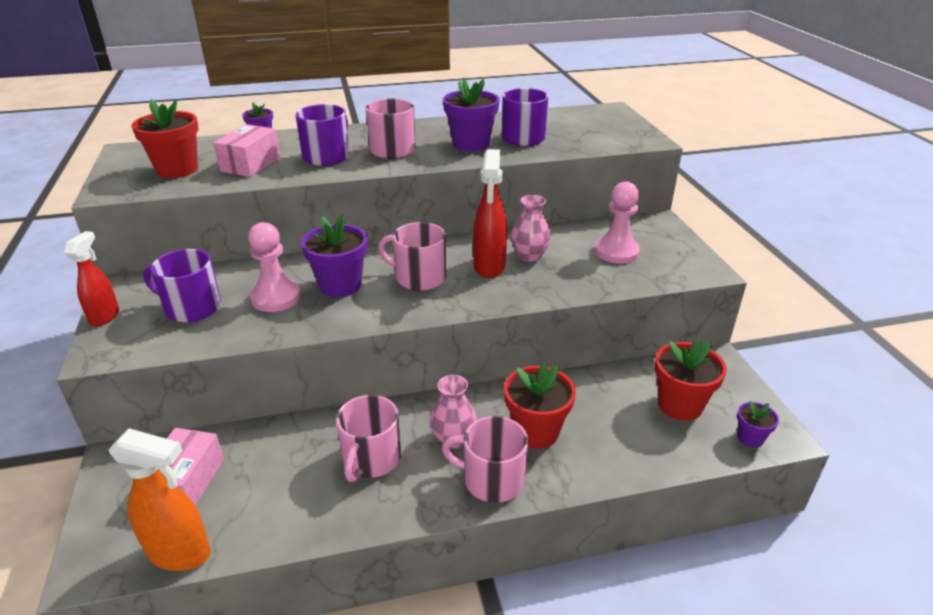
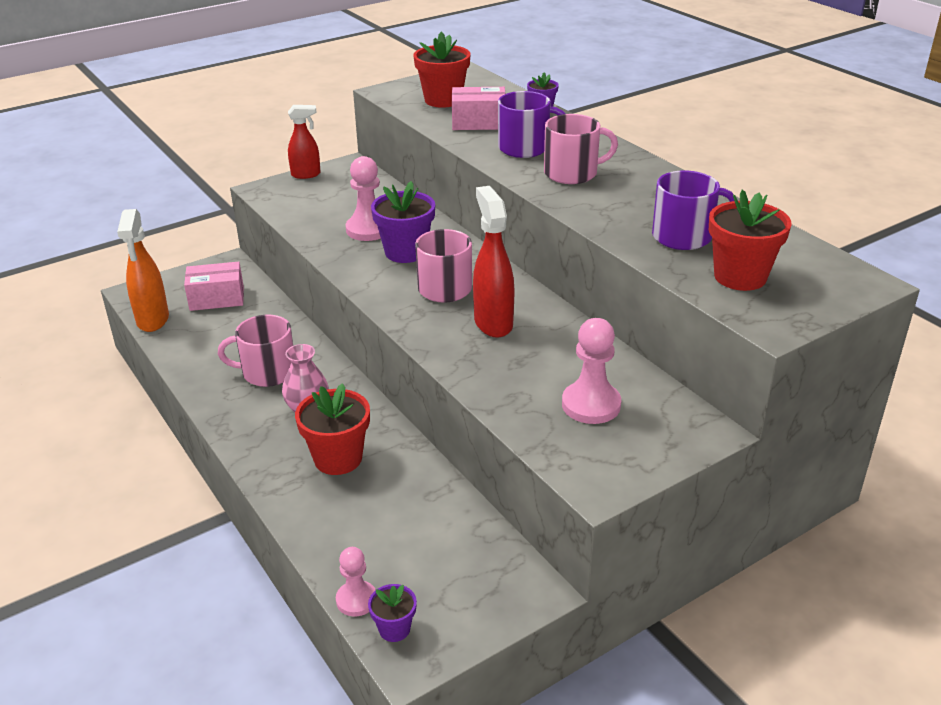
camera: 70 degrees right, 0 degrees up
purple mug [143,249,221,322] -> none
pink mug [442,416,528,503] -> none
purple flower pot [443,77,500,152] -> none
red spray bottle [473,149,507,278] -> red spray bottle turned 90 degrees clockwise [473,186,515,338]
pink vase [511,195,551,262] -> none
red flower pot [655,339,727,421] -> red flower pot moved to [709,189,791,291]
none -> pink pawn [336,547,376,616]

